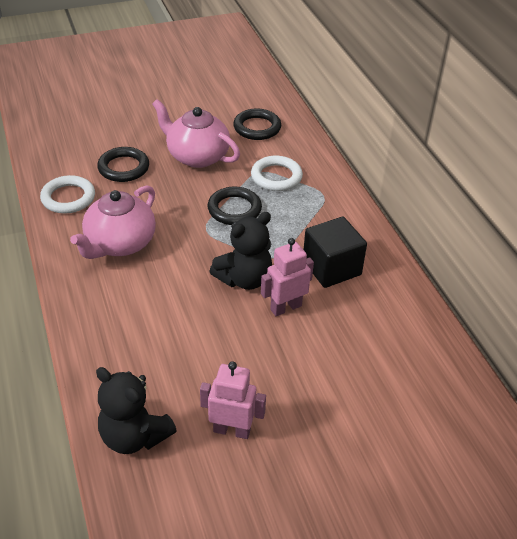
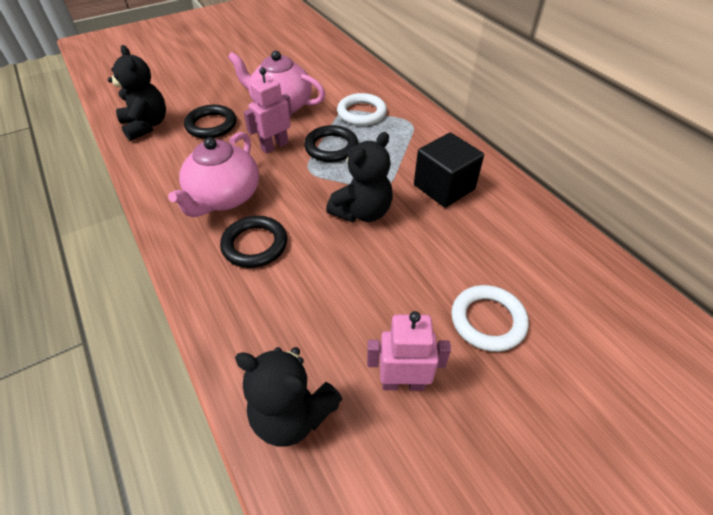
camera: 10 degrees left, 5 degrees up
white ring [40,175,95,214] -> white ring moved to [451,285,529,352]
black ring [233,108,281,140] -> black ring moved to [220,216,287,268]
pink robot [261,238,314,316] -> pink robot moved to [244,68,292,154]
none -> black teddy bear [108,45,166,141]

